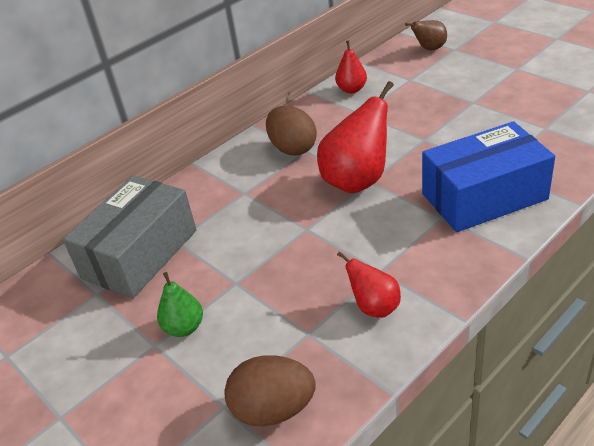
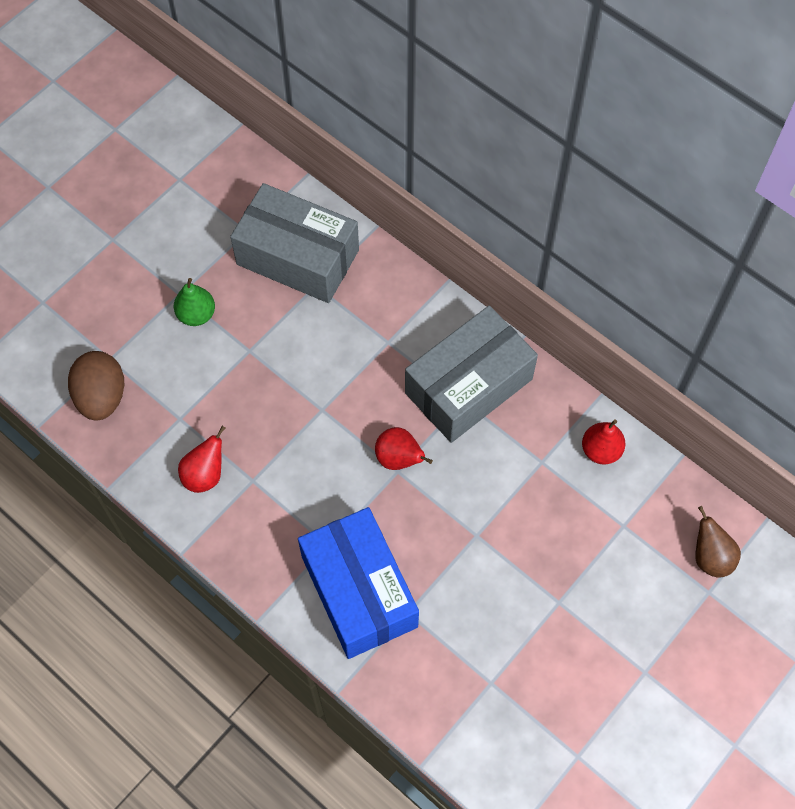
camera: 80 degrees right, 25 degrees up
brown egg [266,106,317,155] -> grey box [405,305,538,443]
red pear [317,81,394,193] -> red pear [375,427,433,470], size x0.55

